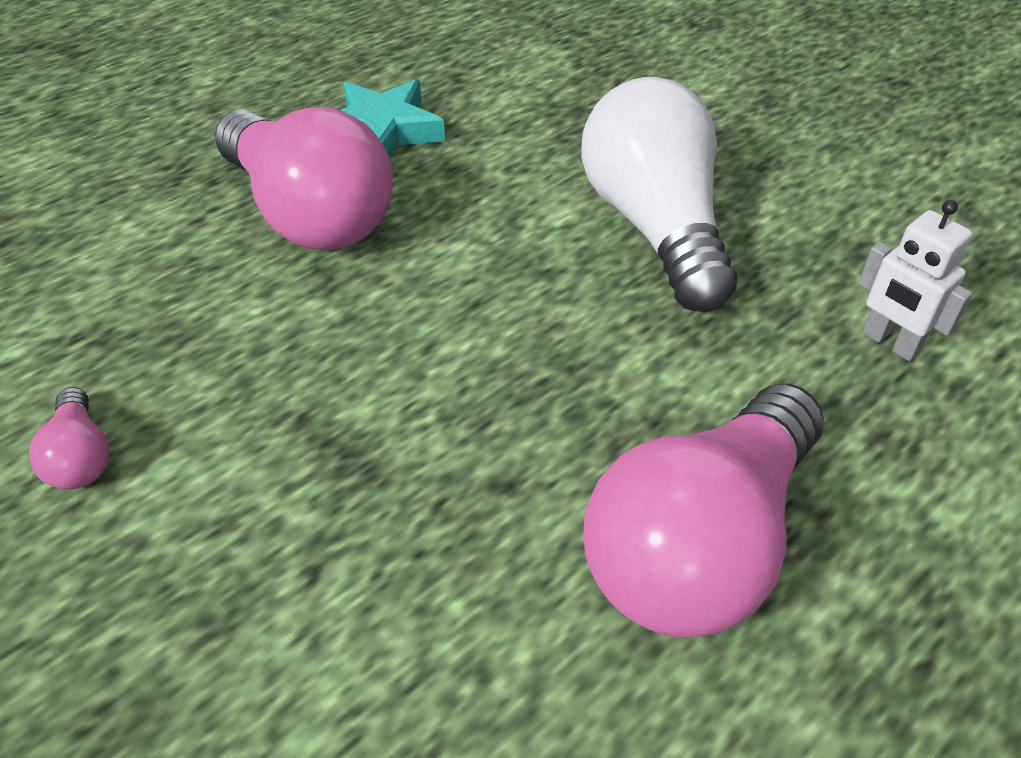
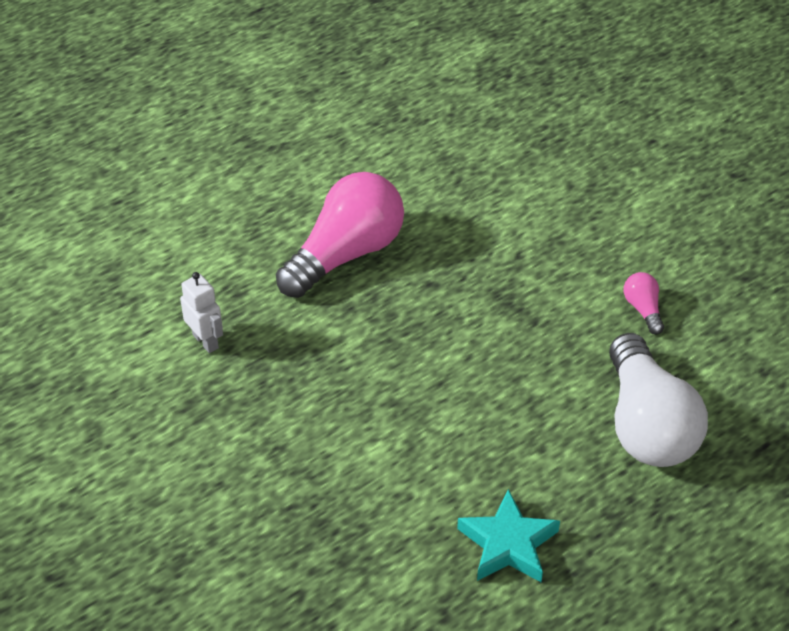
camera: 175 degrees left, 0 degrees up
pink light bulb [215,107,393,250] -> none
white light bulb [581,77,737,312] -> white light bulb moved to [609,333,708,467]

